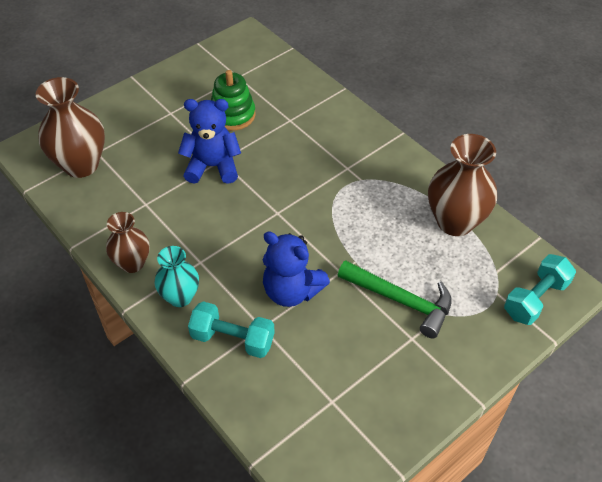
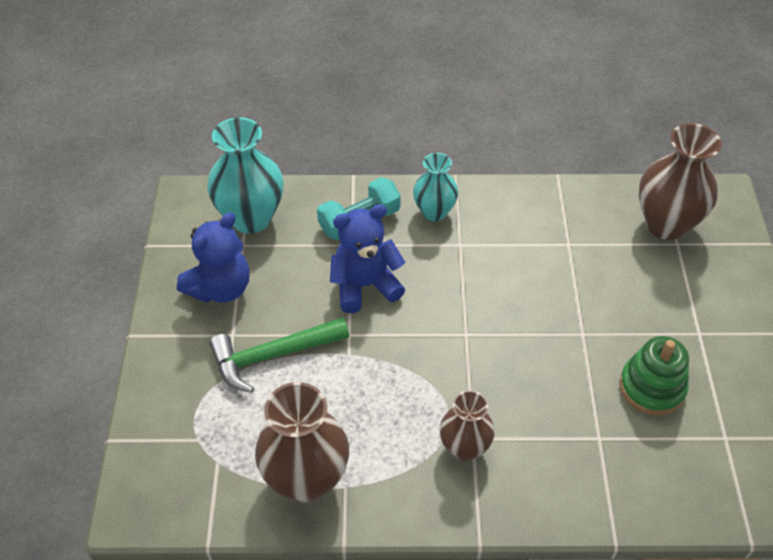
camera: 130 degrees right, 0 degrees up
brown vase [106,212,149,273] -> brown vase moved to [440,390,495,461]
blue teddy bear [178,99,241,184] -> blue teddy bear moved to [177,212,250,303]
turquoise dumbbell [504,254,576,325] -> none
none -> turquoise vase [207,117,284,234]

